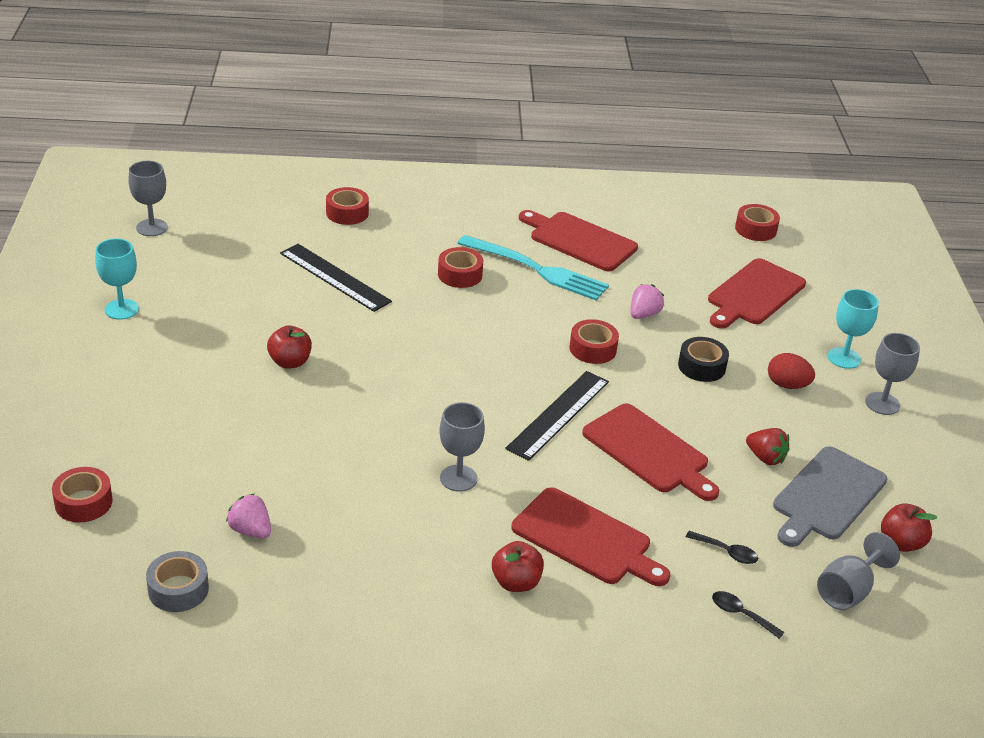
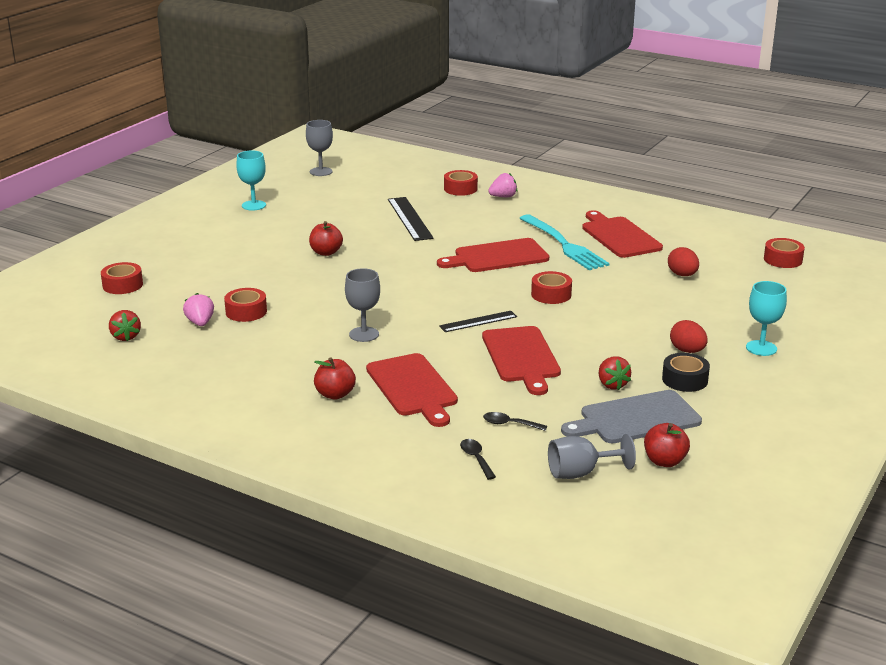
camera: 35 degrees right, 10 degrees down
grey tape [146,551,209,612] -> red strawberry [109,310,141,341]
red tape [438,247,483,288] -> red tape moved to [224,288,267,322]
black ruler [505,371,609,461] -> black ruler [439,311,517,332], size x0.63
pink strawberry [631,284,664,319] -> pink strawberry moved to [488,173,517,197]
black tape [678,337,729,382] -> black tape moved to [662,353,710,392]
black spoon [686,531,758,564] -> black spoon turned 135 degrees clockwise [483,412,547,431]
red cutting board [708,258,806,329] -> red cutting board moved to [437,238,549,272]
grey goblet [865,333,920,415] -> none
none -> red egg [668,247,699,276]

